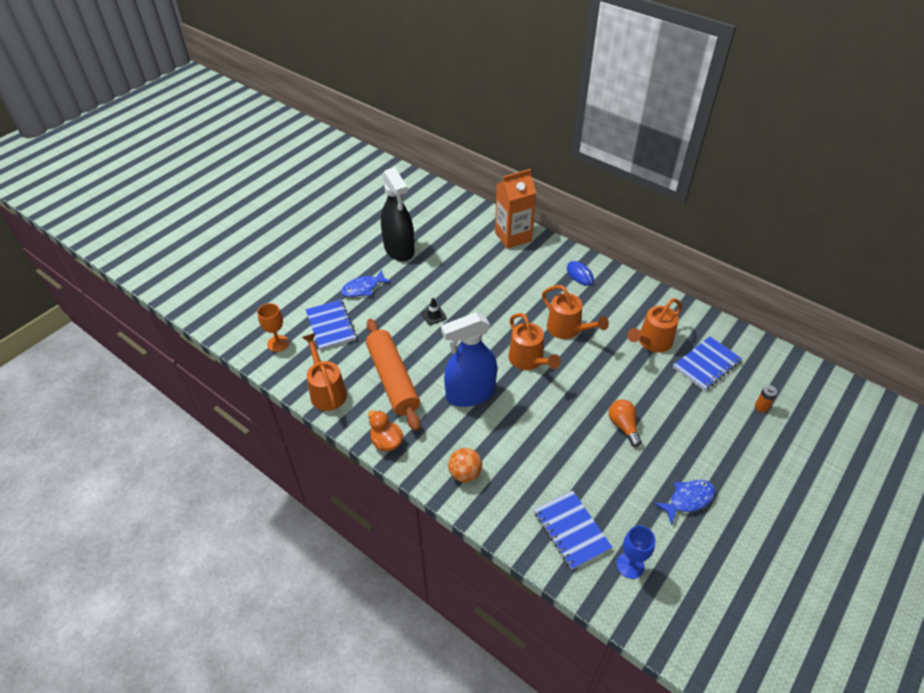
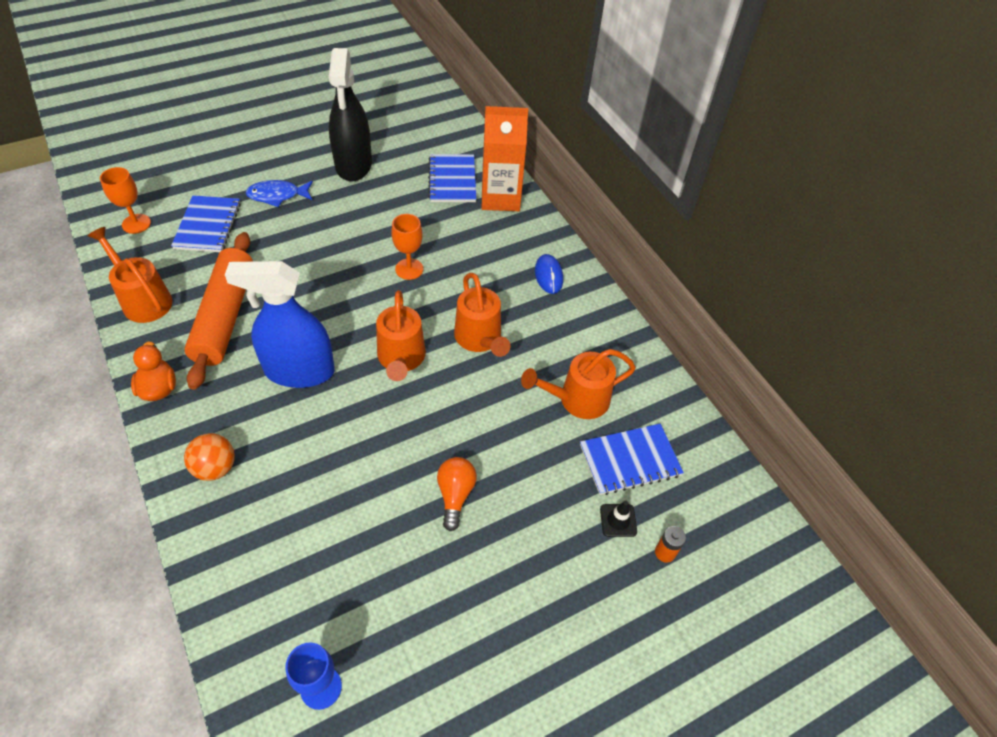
camera: 20 degrees right, 5 degrees up
orange watering can [302,333,347,411] -> orange watering can turned 45 degrees counterclockwise [88,227,172,323]
black traffic cone [421,298,447,325] -> black traffic cone moved to [600,501,637,537]
blue notebook [534,491,613,570] -> blue notebook moved to [428,154,476,202]
blue fish [654,480,715,525] -> none
none -> orange goblet [391,214,423,280]

